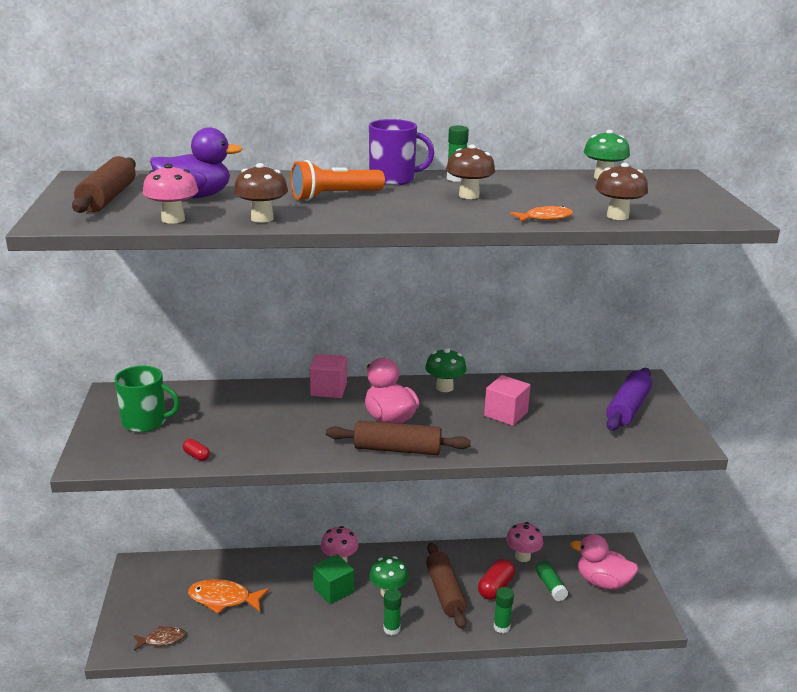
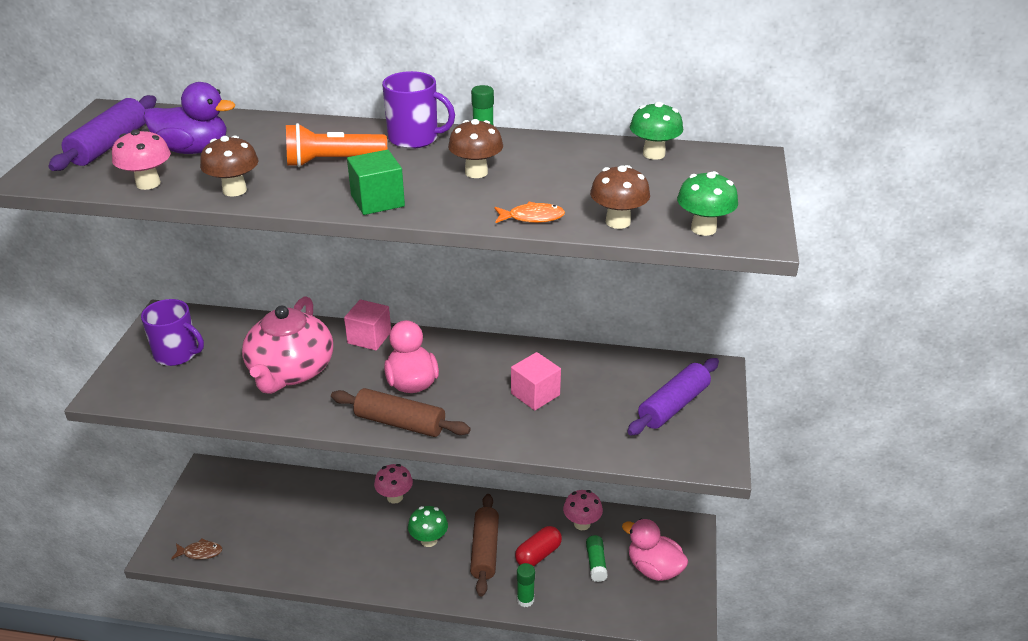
camera: 15 degrees right, 10 degrees up
brown rolling pin [72,156,136,213] -> purple rolling pin [48,95,157,171]
green mug [114,365,180,432] -> purple mug [141,299,204,366]
red capsule [183,439,210,461] -> none
orange fish [188,579,269,614] -> none
green cube [313,554,354,604] -> green cube moved to [347,150,405,215]
green glue stick [383,589,402,636] -> none
green mushroom [425,348,467,392] -> green mushroom moved to [677,171,738,236]
none -> pink teapot [242,296,333,394]

